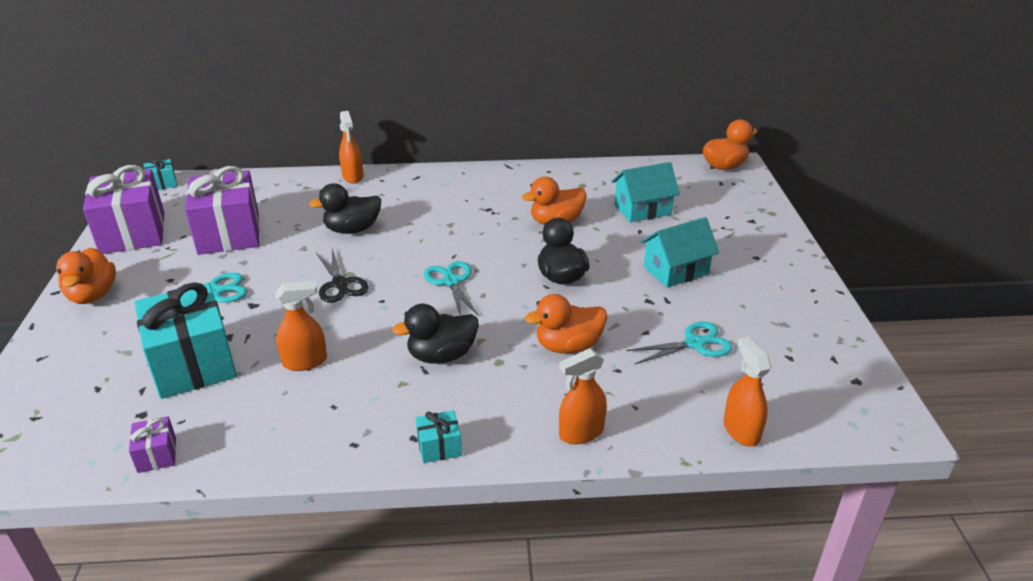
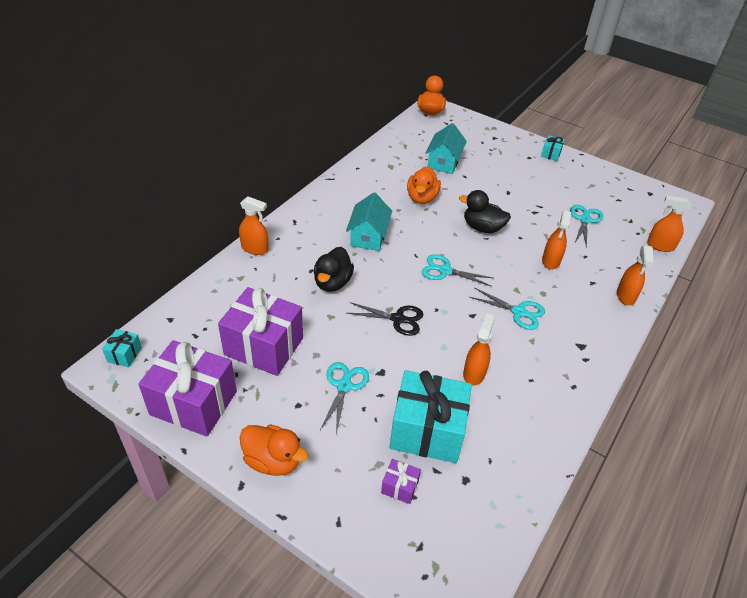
camera: 55 degrees left, 10 degrees up
purple gift [129,416,176,473] -> purple gift moved to [381,459,421,504]
black duck [392,304,479,364] -> turquoise scissors [470,288,545,330]
turquoise gift [416,410,462,463] -> turquoise gift moved to [541,135,565,161]
orange duck [525,294,607,354] -> orange spray bottle [542,211,571,270]
turquoise house [640,217,719,288] -> turquoise house moved to [346,193,392,251]

